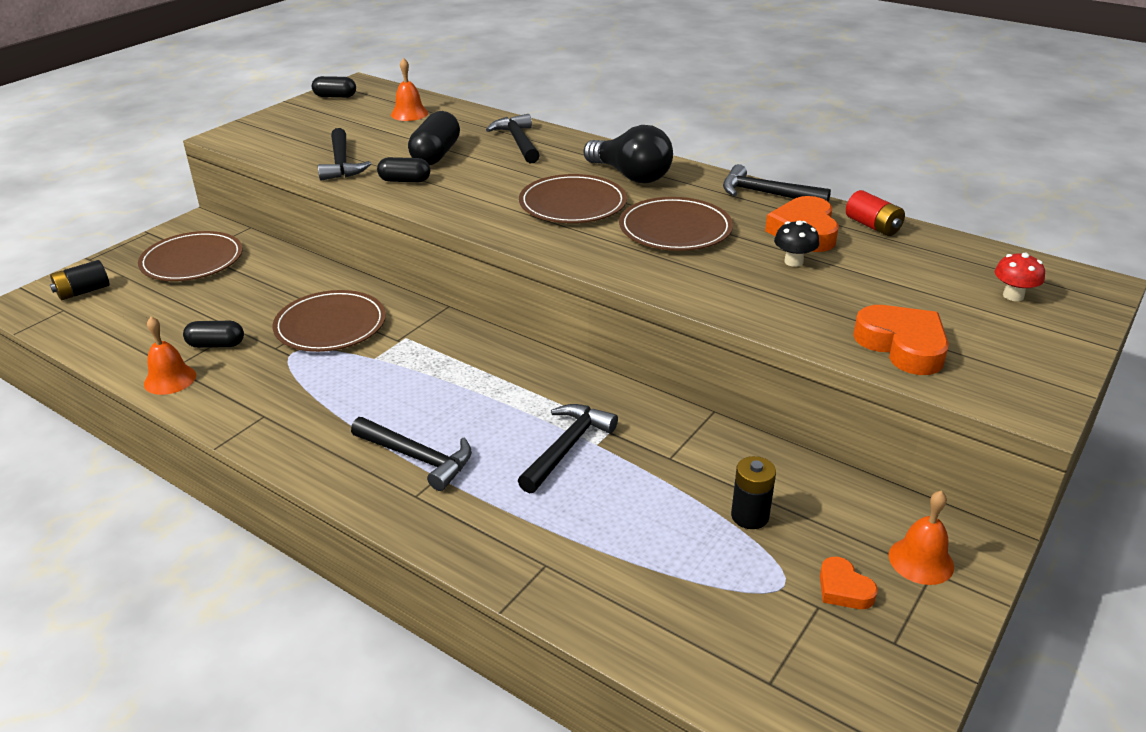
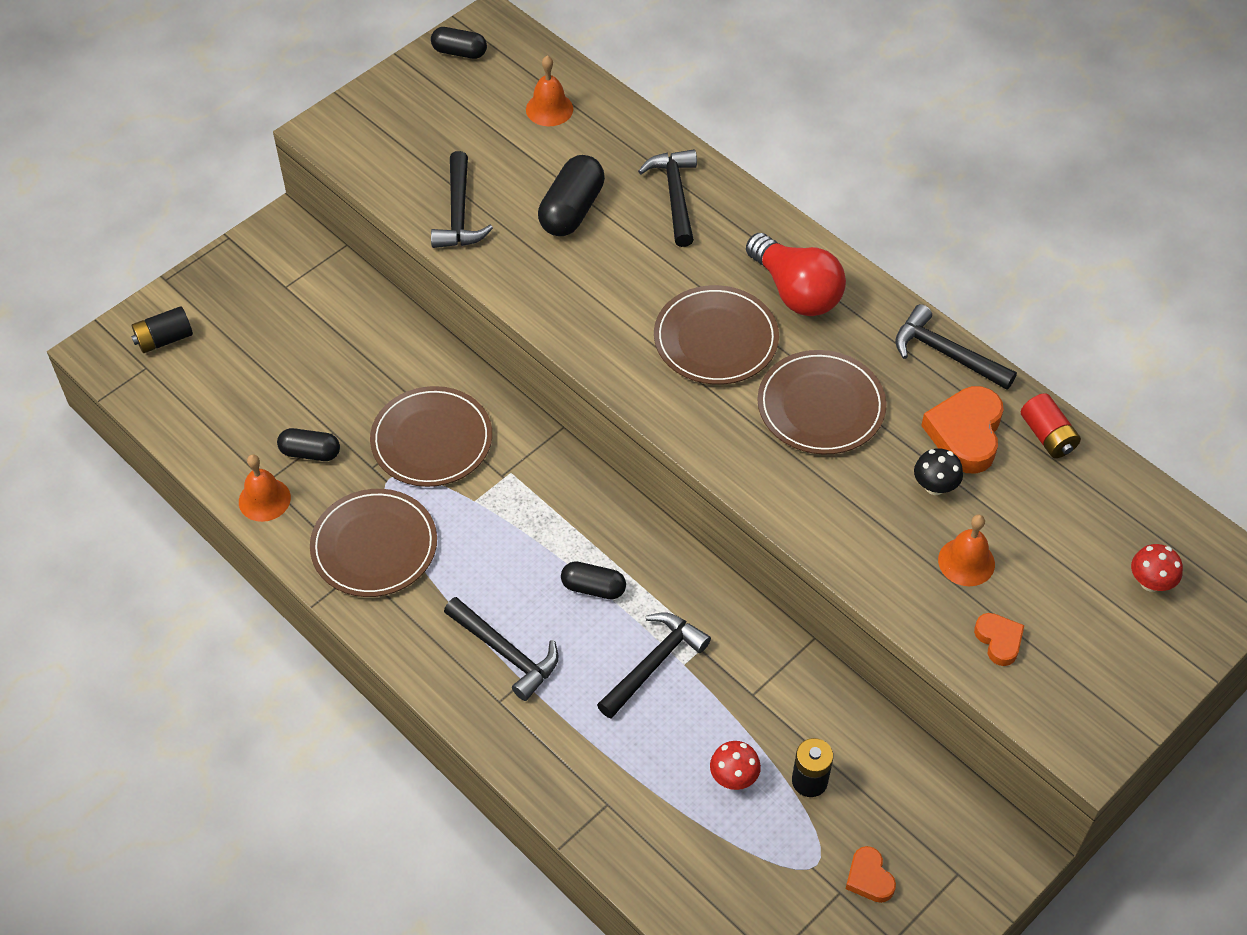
camera: 10 degrees right, 20 degrees up
brown plate [138,231,243,281] -> brown plate moved to [310,489,437,597]
black capsule [377,157,430,182] -> black capsule moved to [561,561,626,599]
black light bulb [584,125,673,183] -> red light bulb [746,233,846,316]
orange heart [853,305,949,375] -> orange heart [974,613,1024,666], size x0.55
orange bell [889,491,954,585] -> orange bell moved to [938,515,995,586]
none -> red mushroom [710,741,761,790]

